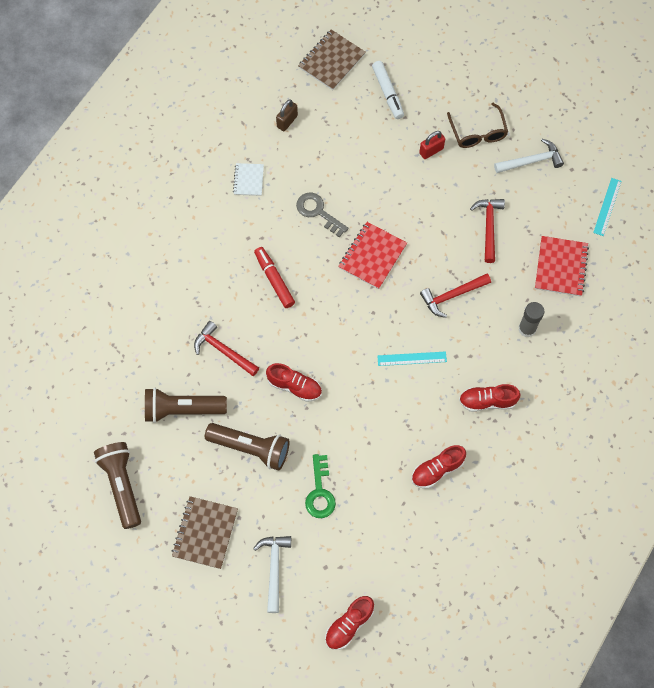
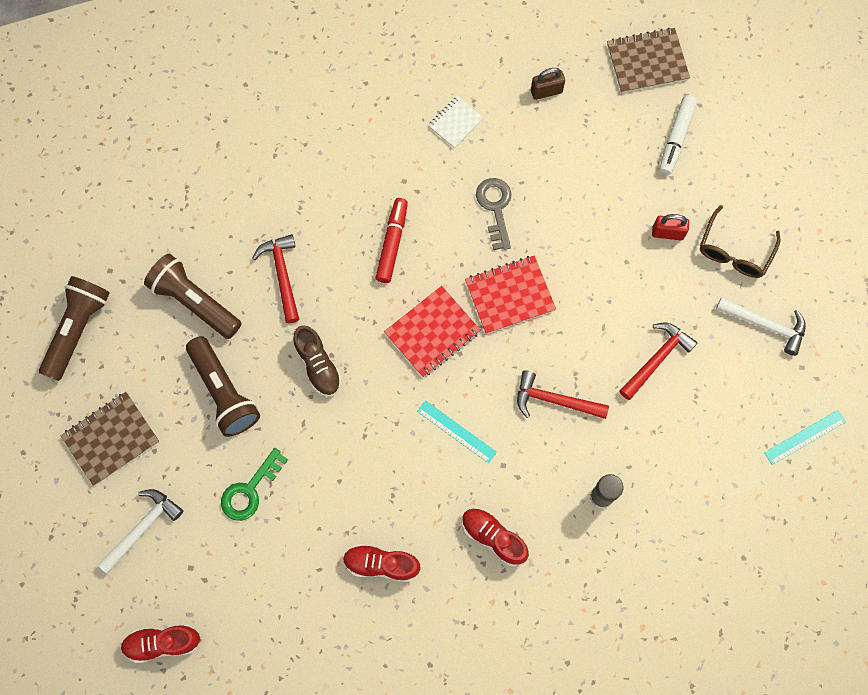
camera: 40 degrees right, 5 degrees up
red shoe [266,363,322,402] -> brown shoe [293,325,342,397]
red notebook [535,236,589,297] -> red notebook moved to [384,286,481,377]

